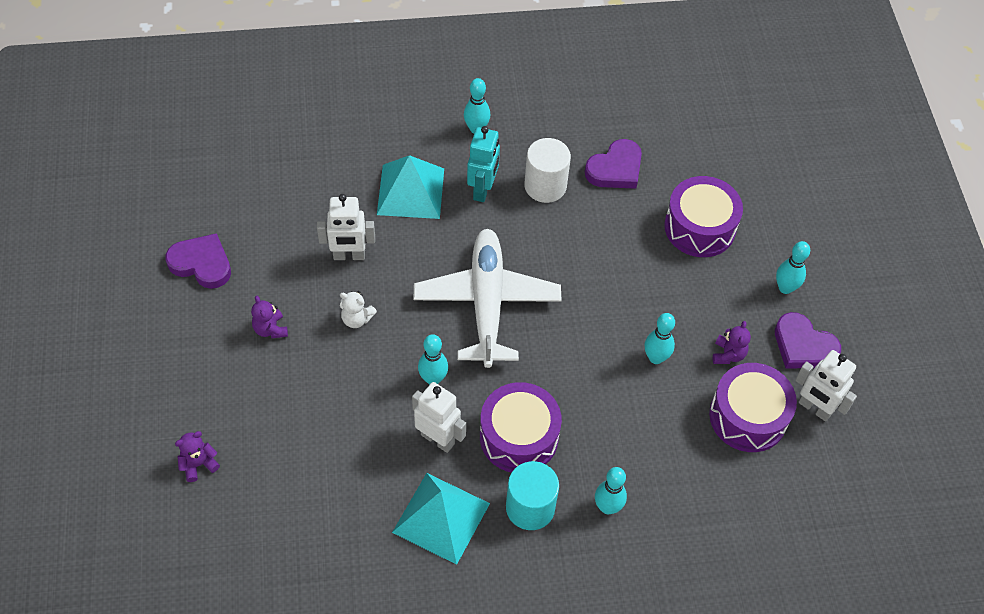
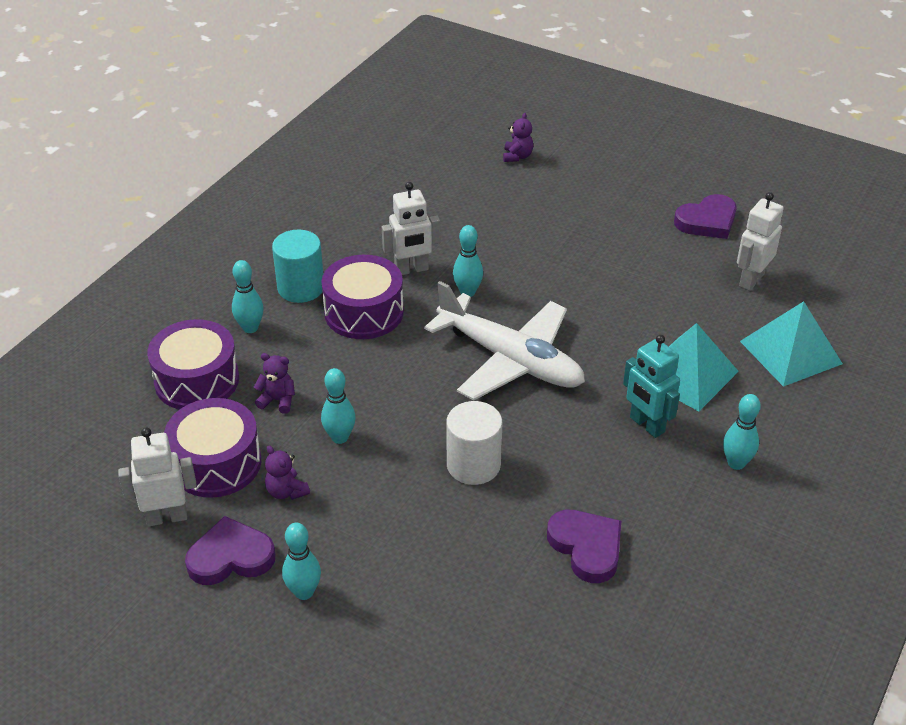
camera: 130 degrees right, 15 degrees down
purple teddy bear [251,296,288,338] -> purple teddy bear moved to [254,353,295,414]
white robot [317,194,375,260] -> white robot moved to [737,192,784,291]
white teddy bear [340,291,377,328] -> none
turquoise pyramid [392,473,490,565] -> turquoise pyramid moved to [740,301,843,387]
white cylinder [525,138,571,203] -> white cylinder moved to [446,401,502,485]
purple heart [585,139,642,189] -> purple heart turned 150 degrees clockwise [547,510,621,583]
purple drum [664,176,743,257] -> purple drum moved to [147,319,239,410]

